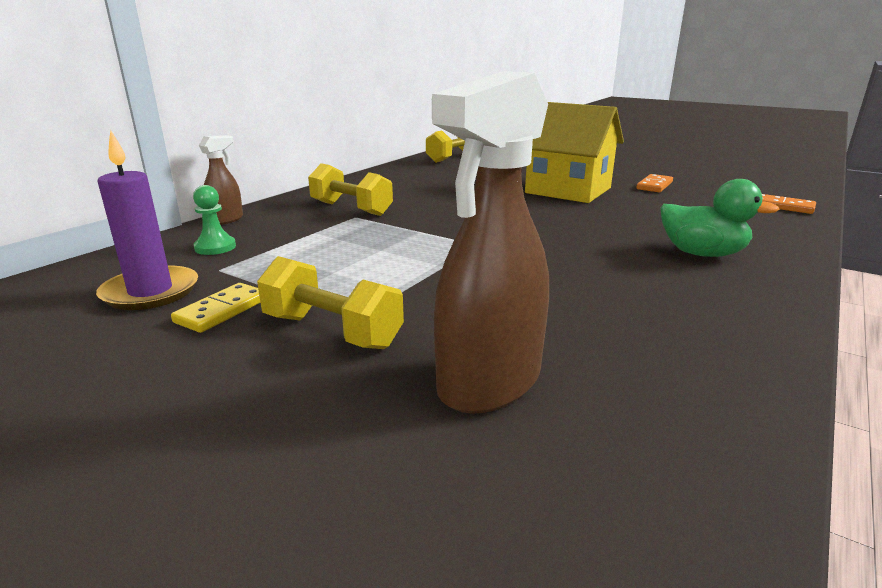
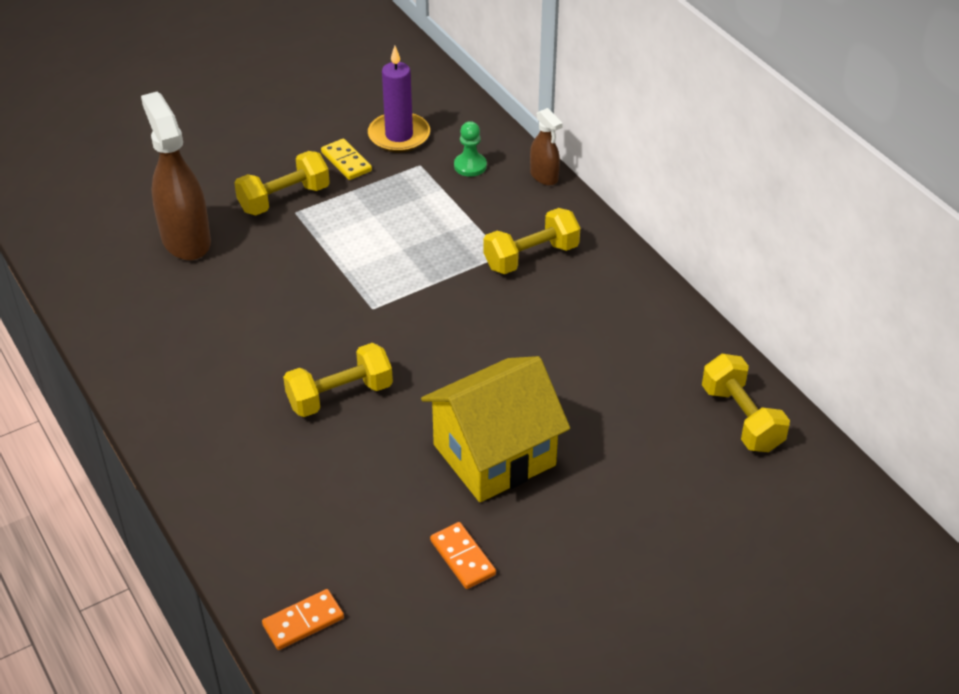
camera: 115 degrees right, 20 degrees up
green duck [660,179,779,257] -> none
none -> yellow dumbbell [283,343,393,417]

